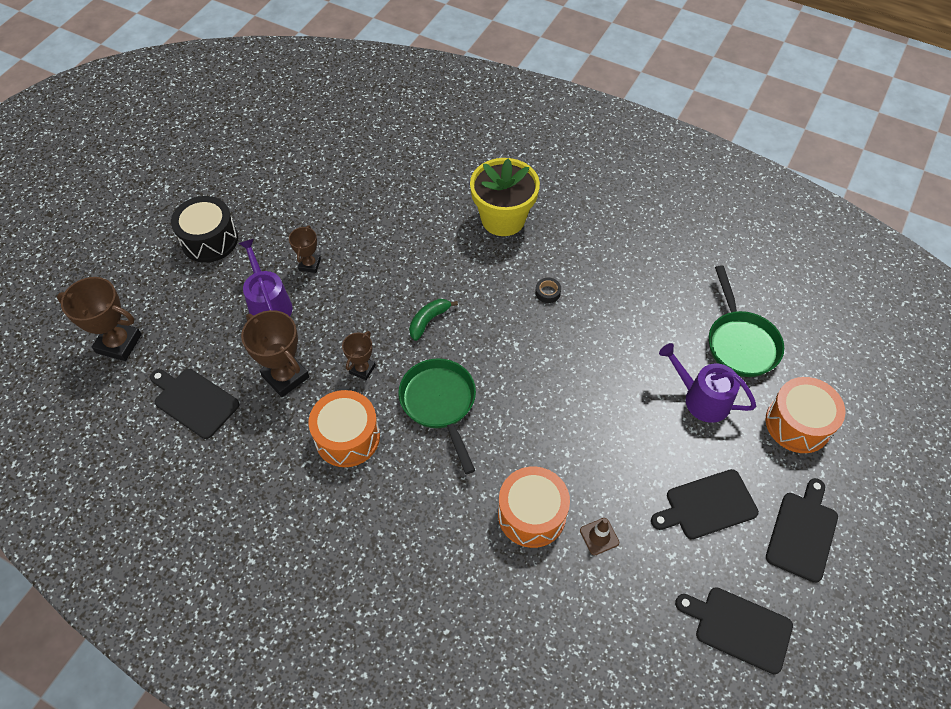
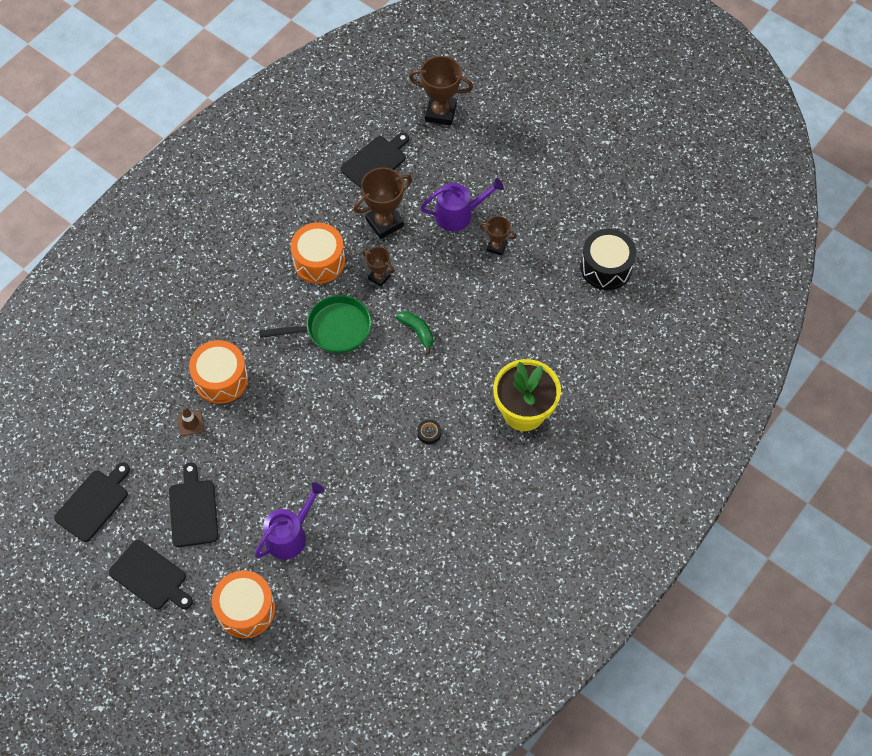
camera: 100 degrees right, 5 degrees up
brown trophy [57,277,142,361] -> brown trophy turned 75 degrees clockwise [409,56,473,126]
black drum [171,196,238,263] -> black drum moved to [580,229,636,290]
green pan [709,265,784,377] -> none

